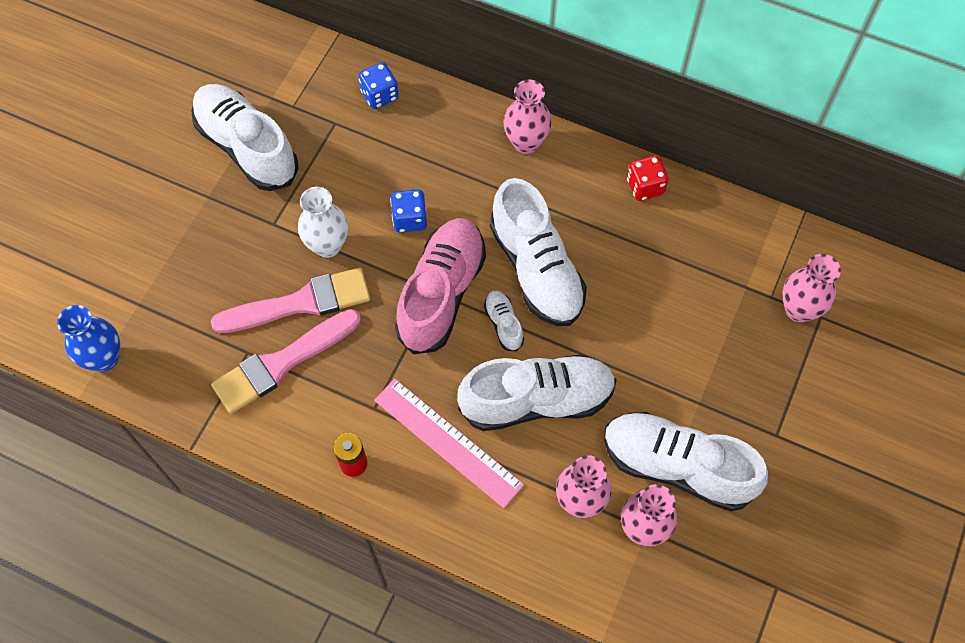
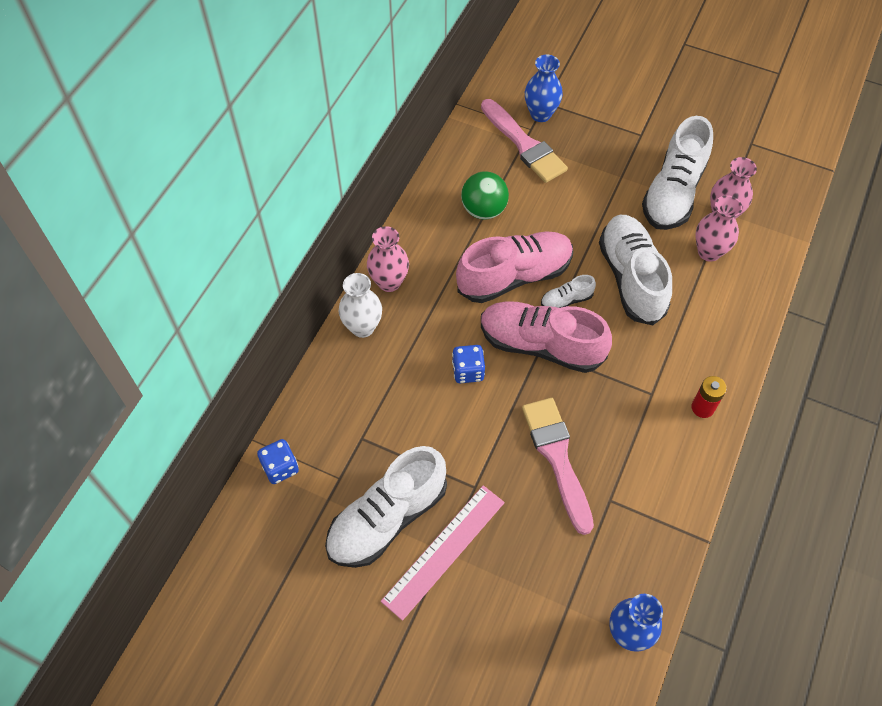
camera: 90 degrees left, 5 degrees down
pink brush [211,309,361,414] -> pink brush moved to [481,99,568,183]
white vase [298,187,348,258] -> white vase moved to [339,273,382,338]
blue dice [358,62,399,109] -> blue dice moved to [257,439,299,484]
pink ruler [374,379,524,508] -> pink ruler moved to [381,485,505,621]
white shoe [490,178,587,326] -> pink shoe [456,231,573,303]
red dice [627,155,669,201] -> none
pink vase [782,254,841,322] -> blue vase [525,55,563,122]
none -> green ball [461,171,509,220]

